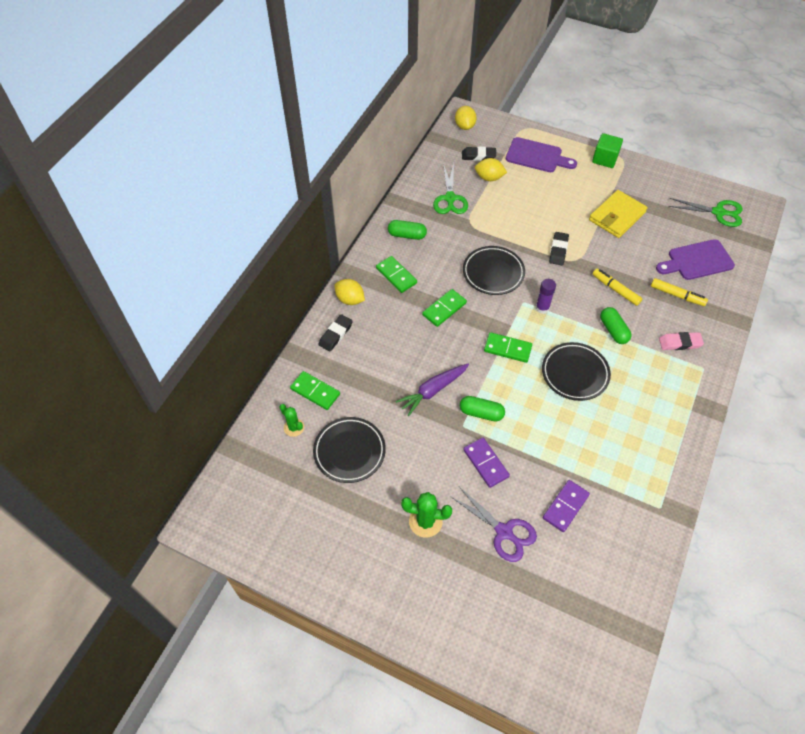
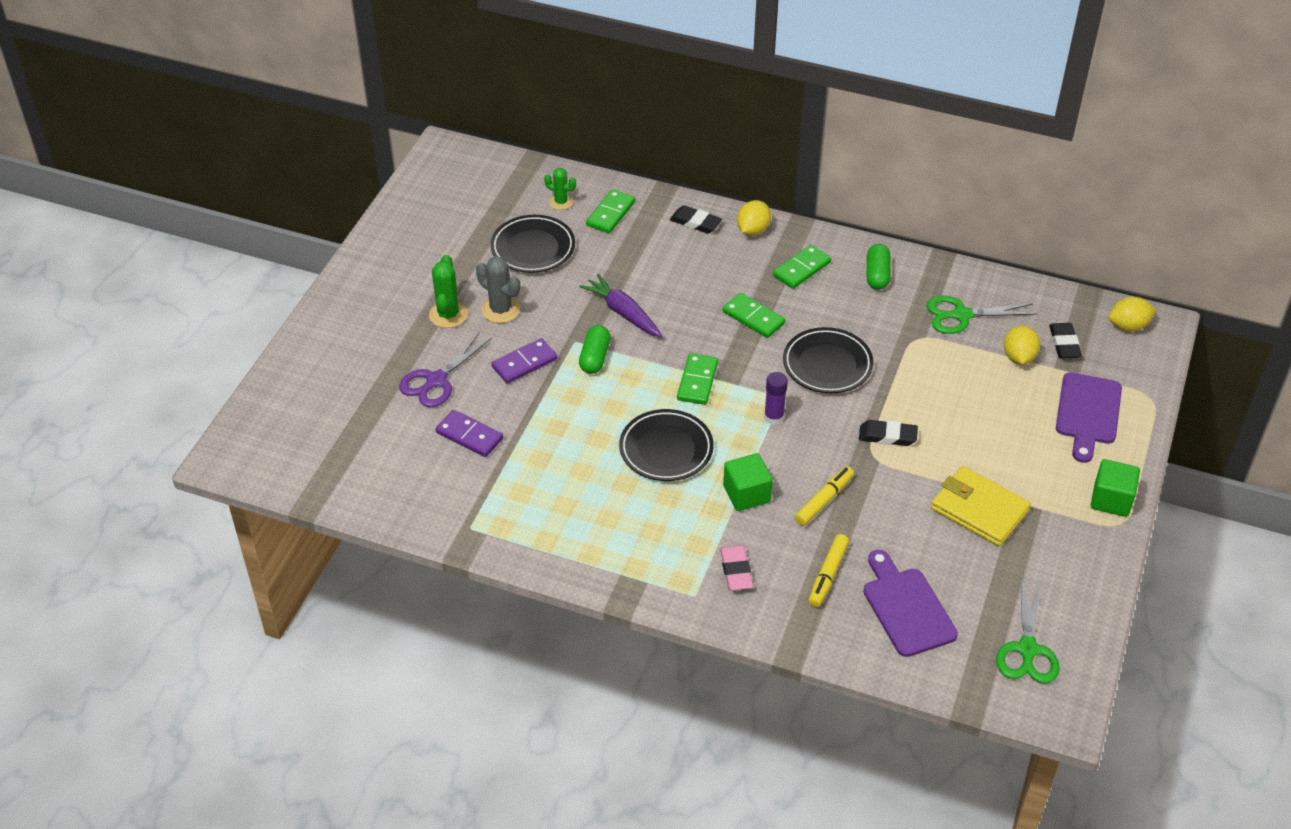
camera: 85 degrees right, 10 degrees down
green cactus [280,404,304,437] -> green cactus turned 75 degrees clockwise [544,168,576,210]
green capsule [600,307,632,344] -> green cube [723,453,773,511]
none -> grey cactus [476,256,520,323]

